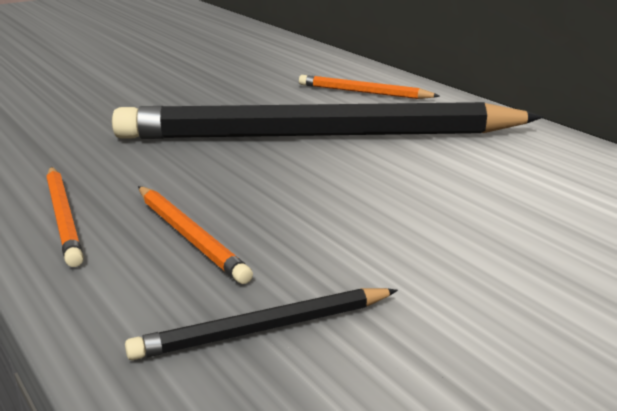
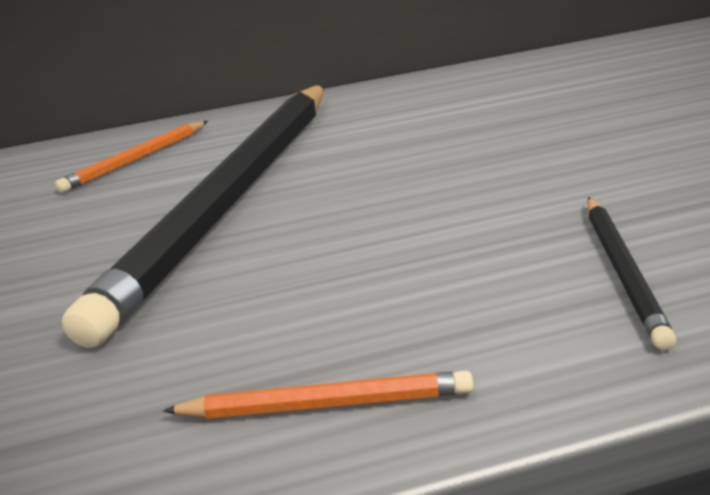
camera: 65 degrees left, 5 degrees up
orange pencil [138,186,253,284] -> none

